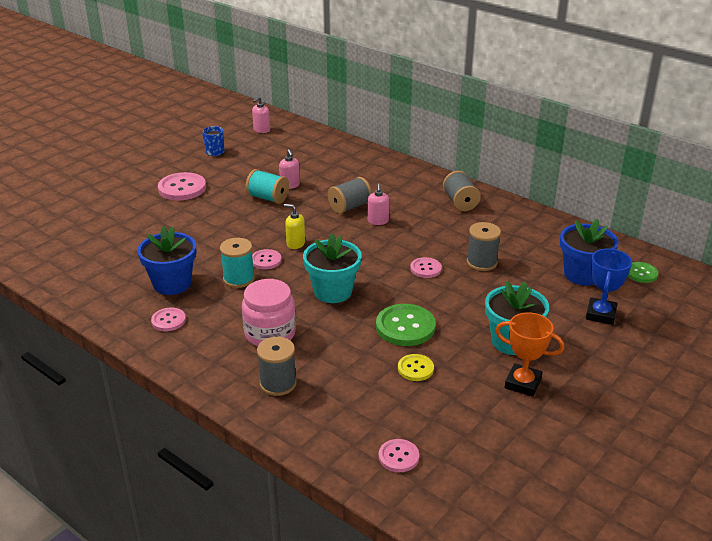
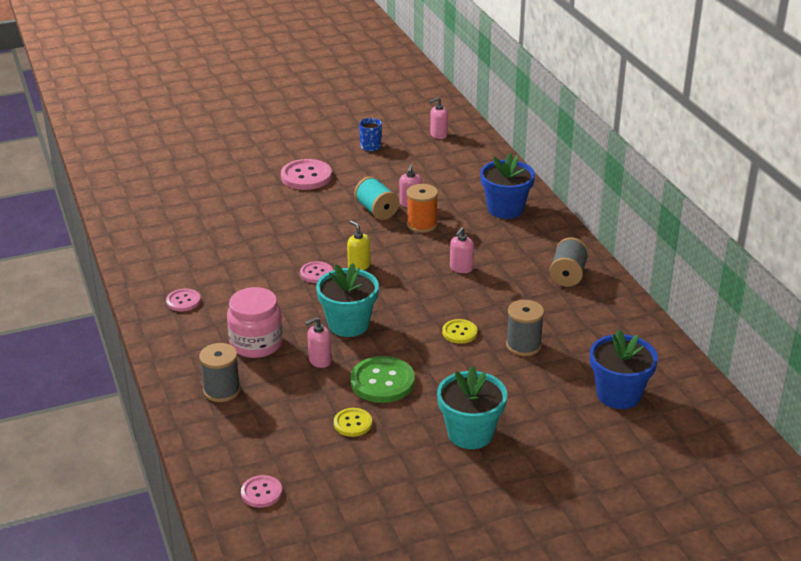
camera: 30 degrees right, 0 degrees up
blue flower pot [137,226,196,295] -> blue flower pot moved to [480,153,535,219]
turquoise spool [220,238,255,288] -> none
grey spool [328,177,372,214] -> none
pink button [410,257,442,278] -> yellow button [442,319,477,344]
orange trophy [495,312,564,397] -> none
blue trophy [586,249,632,325] -> none
green button [628,262,658,283] -> none
none -> pink soap dispenser [305,317,332,368]
none -> orange spool [407,184,438,233]

